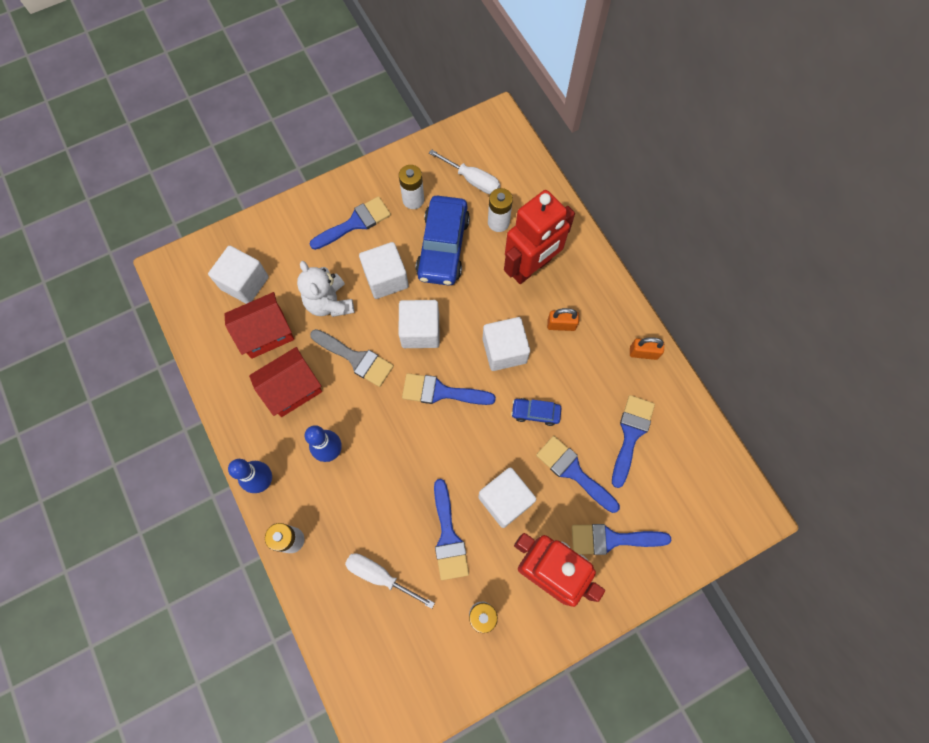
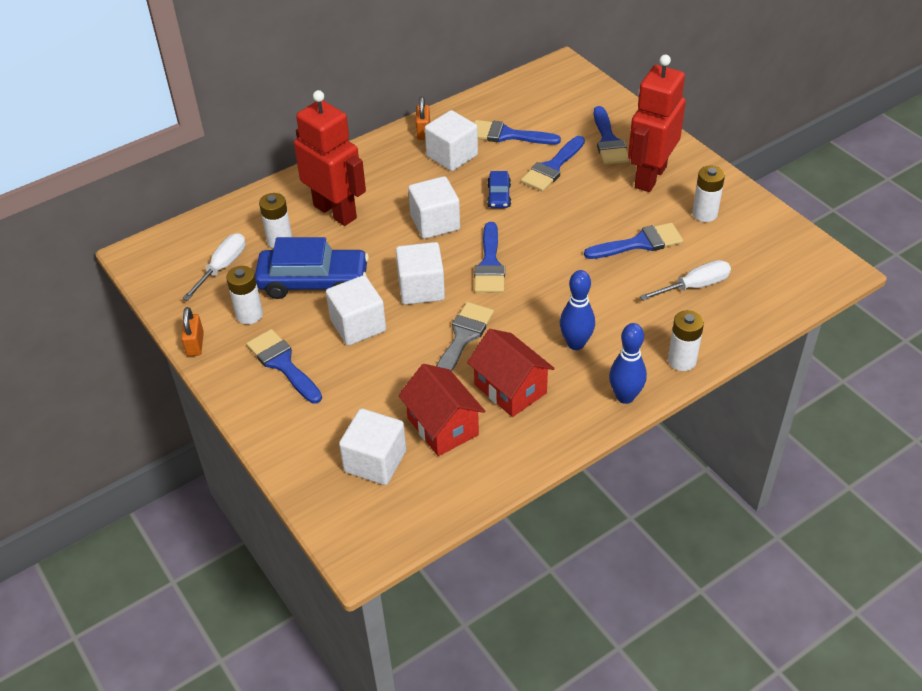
camera: 95 degrees left, 25 degrees down
white teddy bear [297,261,354,317] -> none
white screwdriver [345,553,435,609] -> white screwdriver turned 135 degrees counterclockwise [640,260,731,301]
white cube [478,467,536,528] -> white cube moved to [425,110,478,171]
orange padlock [547,308,579,331] -> orange padlock moved to [181,307,204,356]

